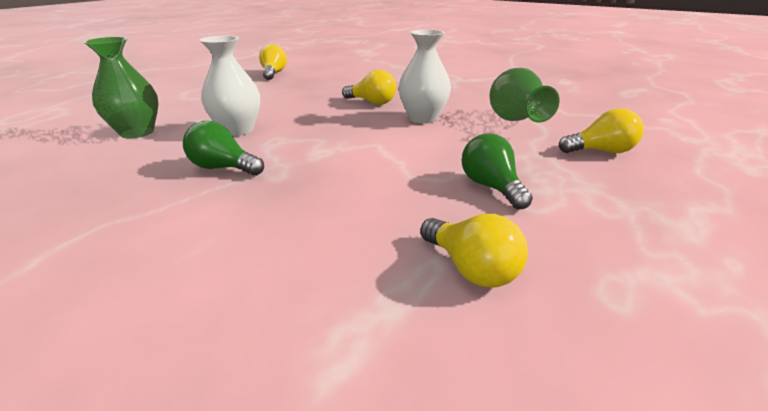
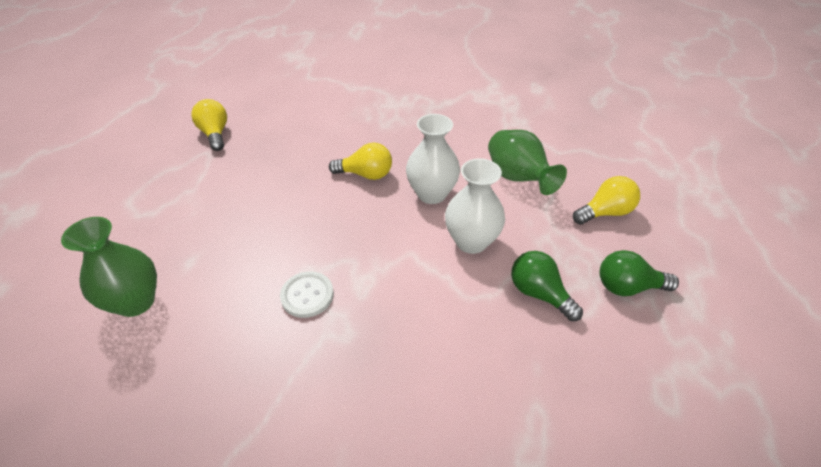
camera: 20 degrees left, 15 degrees up
green light bulb [183,121,264,176] -> green light bulb moved to [599,250,679,296]
white vase [200,36,260,136] -> white vase moved to [445,158,505,254]
yellow light bulb [420,214,528,287] -> none
none -> white button [280,272,334,318]

